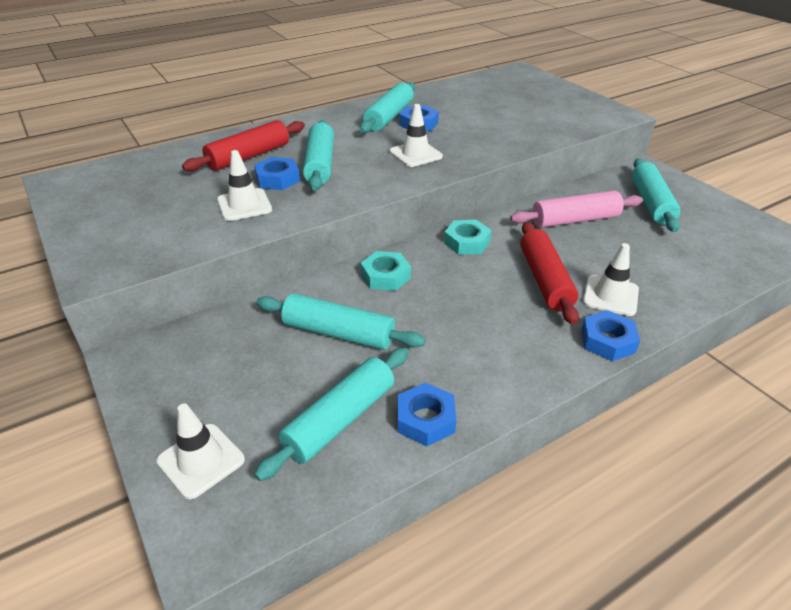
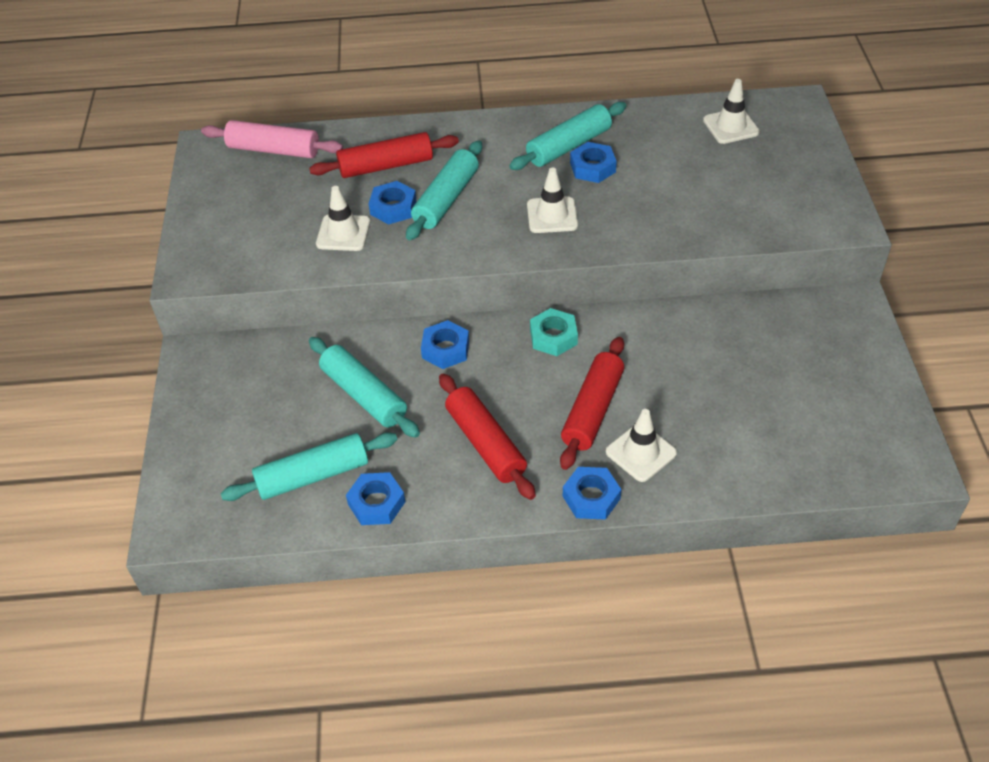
camera: 30 degrees right, 10 degrees up
white traffic cone [156,404,245,499] -> white traffic cone moved to [703,79,760,144]
turquoise nut [361,251,411,291] -> blue nut [421,320,469,369]
pink rolling pin [510,191,643,228] -> pink rolling pin moved to [201,120,343,158]
turquoise rolling pin [632,158,681,232] -> none
none -> red rolling pin [439,374,536,500]

